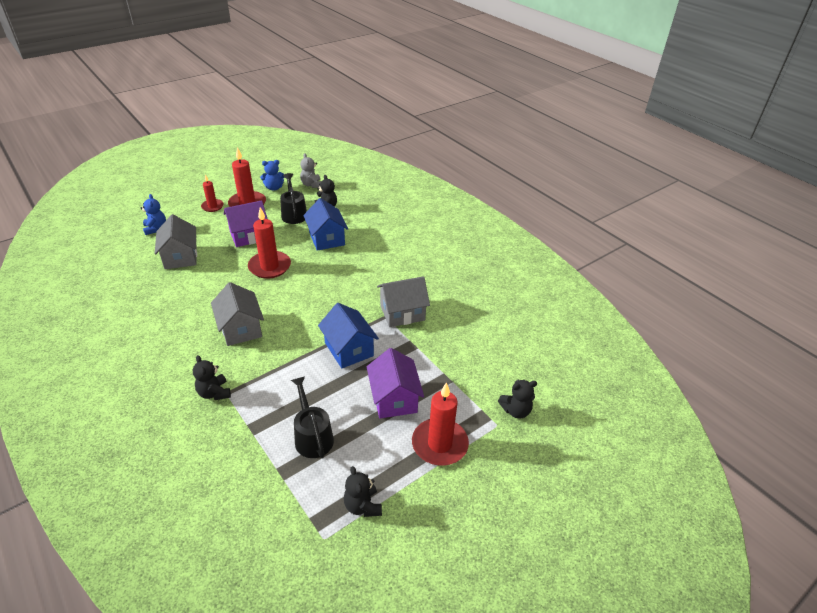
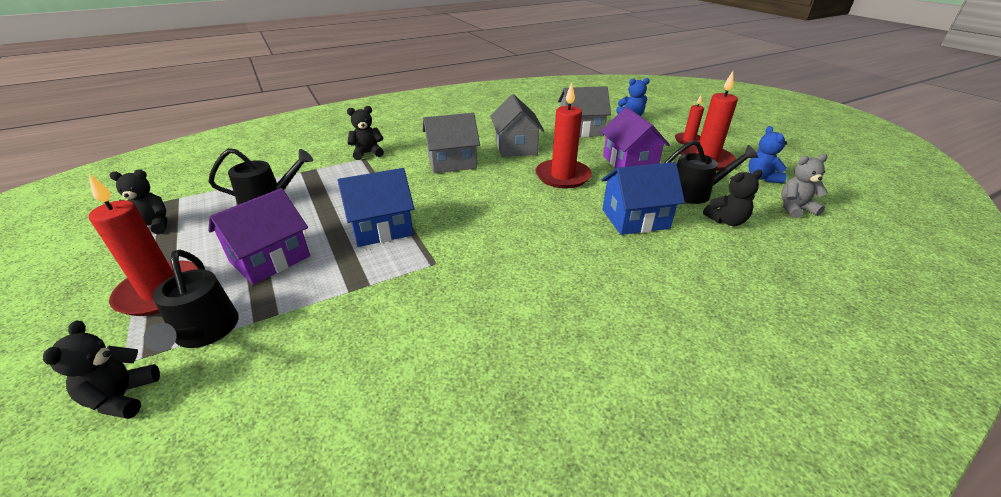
camera: 100 degrees right, 5 degrees down
purple house [367,348,424,418] -> purple house turned 45 degrees counterclockwise [208,188,310,285]
grey house [377,276,430,327] -> grey house moved to [491,94,544,157]
none -> black watering can [144,250,239,352]

